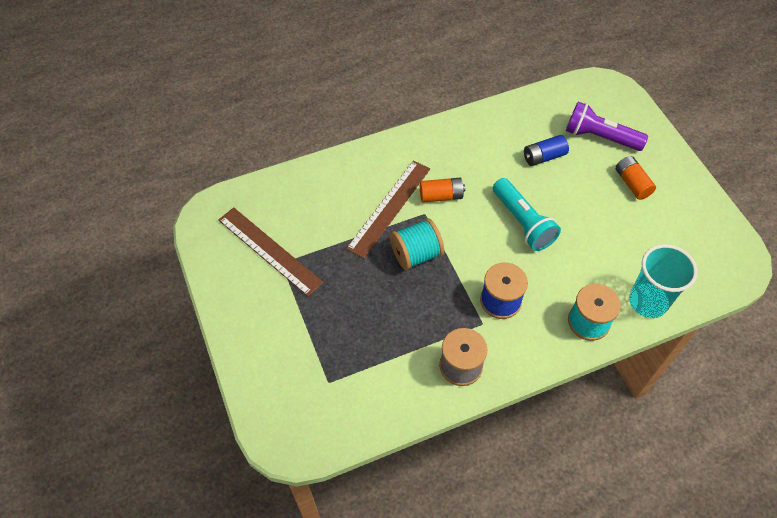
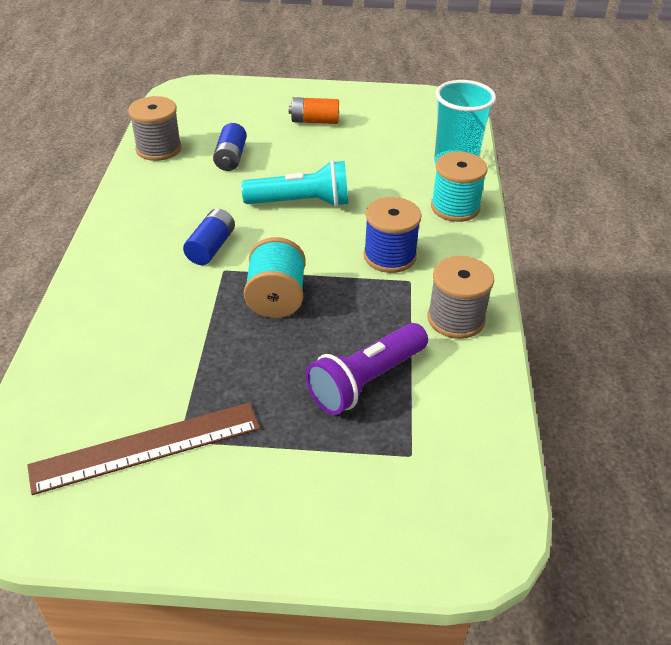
camera: 65 degrees left, 15 degrees down
brown ruler [346,160,430,258] -> none
orange battery [420,178,465,203] -> blue battery [183,209,235,265]
purple flashlight [566,101,648,151] -> purple flashlight moved to [306,323,428,415]
none -> grey spool [129,96,182,161]

